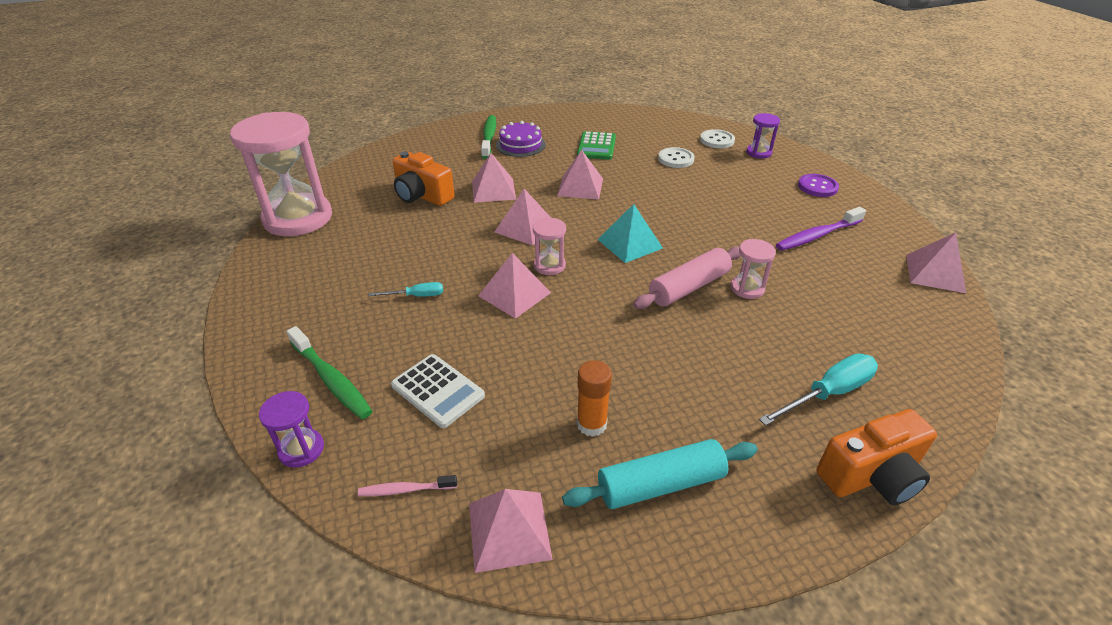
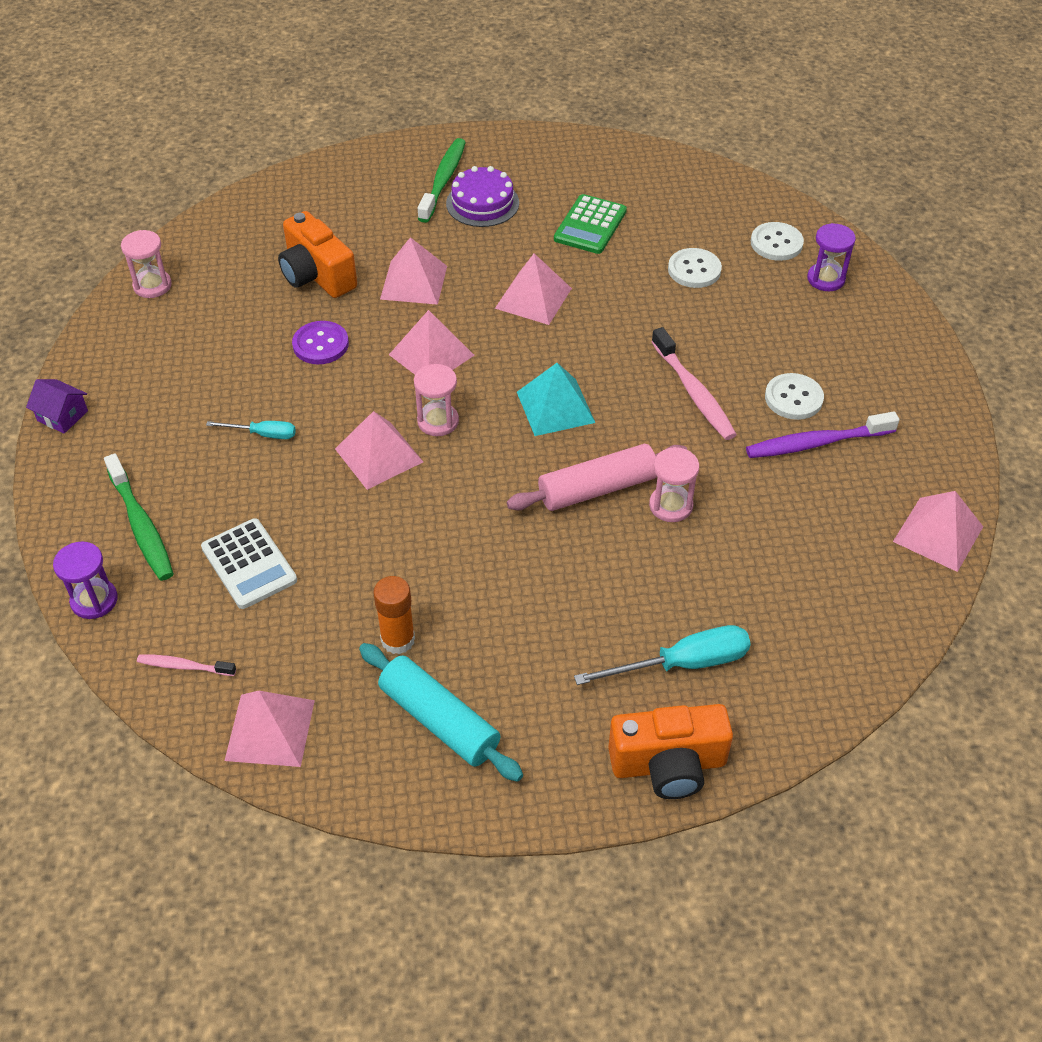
camera: 15 degrees right, 10 degrees up
pink hourglass [230,112,332,236] -> pink hourglass [121,230,172,298], size x0.44
turquoise rolling pin [562,439,758,509] -> turquoise rolling pin turned 45 degrees clockwise [359,643,523,782]
purple button [798,174,839,197] -> purple button moved to [292,321,349,364]
none -> purple house [26,379,88,434]
none -> pink toothbrush [652,327,737,440]
none -> white button [765,373,824,420]

